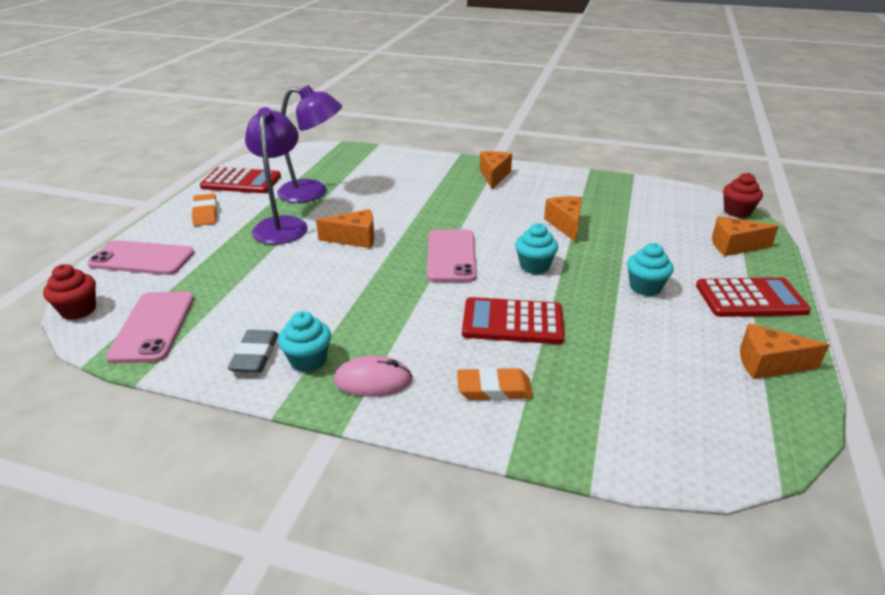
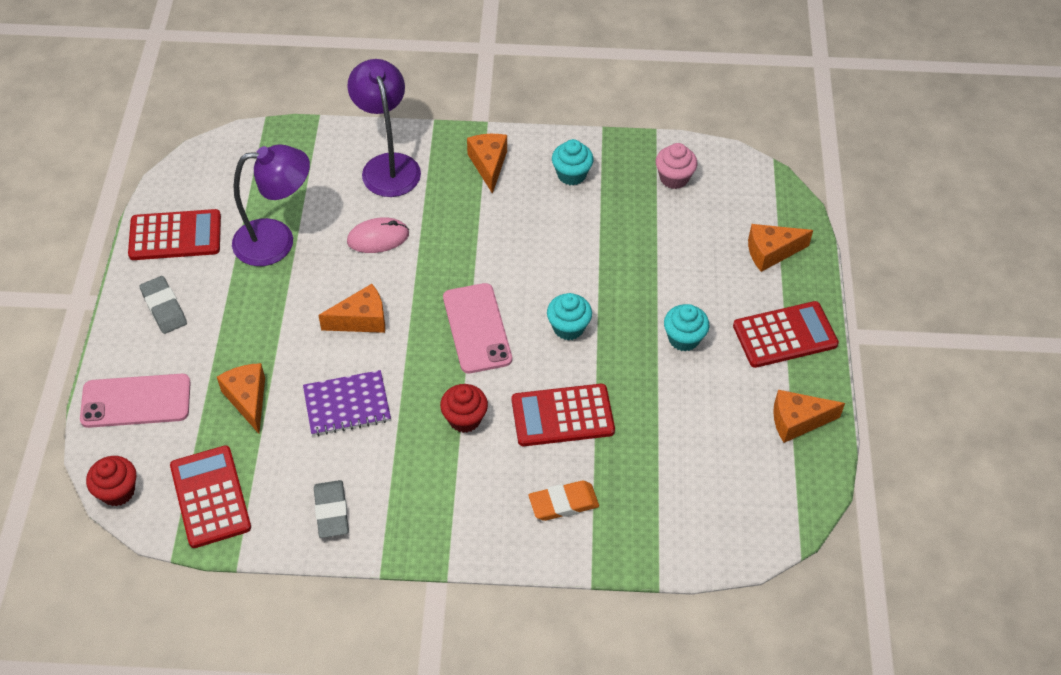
camera: 15 degrees left, 20 degrees up
pink phone [106,291,194,363] -> red calculator [170,445,251,548]
orange eraser [191,194,217,226] -> grey eraser [140,276,187,334]
purple lamp [245,107,307,244] -> purple lamp moved to [347,59,421,197]
turquoise cupcake [278,311,331,372] -> turquoise cupcake moved to [552,139,594,186]
pink mouse [334,355,413,397] -> pink mouse moved to [347,218,409,253]
orange cheese [544,196,582,242] -> orange cheese moved to [217,363,265,434]
red cupcake [723,173,763,218] -> red cupcake moved to [440,384,488,433]
none -> purple notebook [303,370,391,436]
none -> pink cupcake [656,143,698,189]

